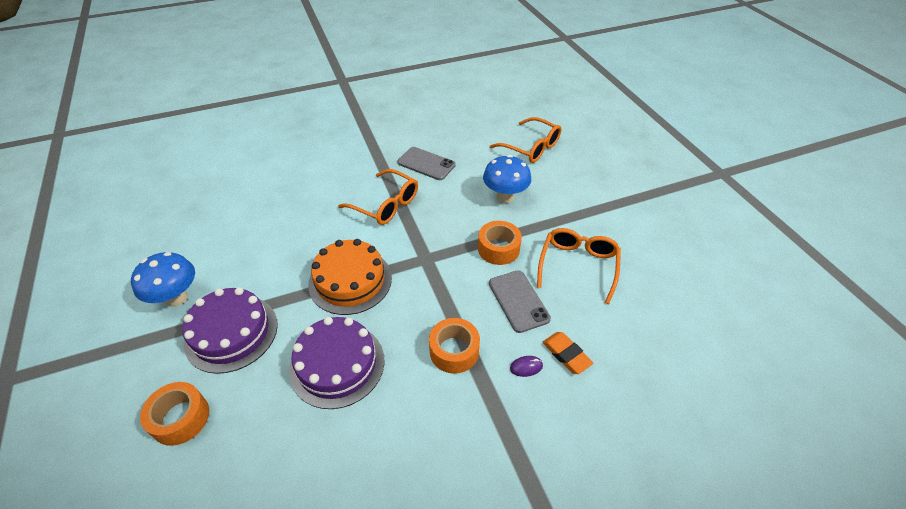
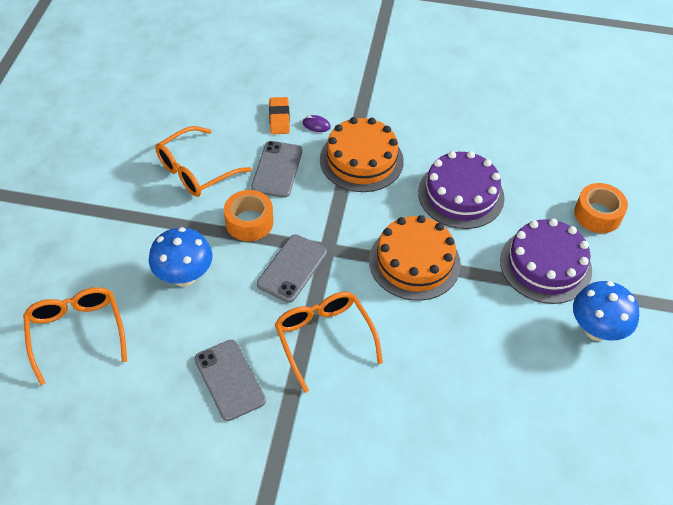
camera: 150 degrees left, 5 degrees up
orange tape [429,318,480,374] -> orange cake [320,117,404,192]
none -> grey phone [257,234,327,303]

